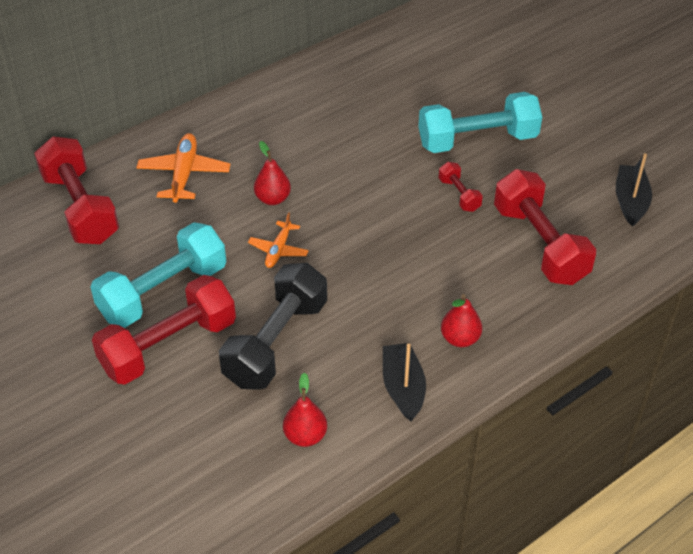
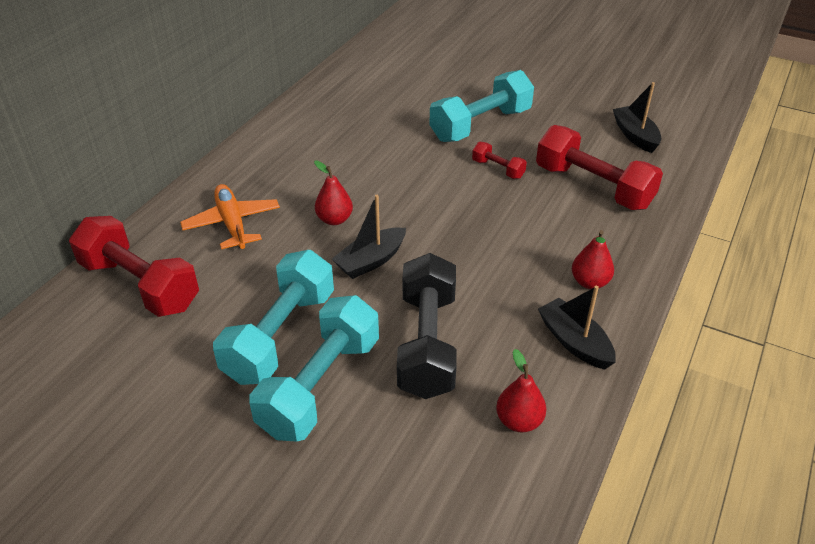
camera: 25 degrees left, 5 degrees down
red dumbbell [92,275,236,384] -> turquoise dumbbell [249,295,379,442]
orange plane [248,212,309,268] -> black boat [332,195,406,279]

